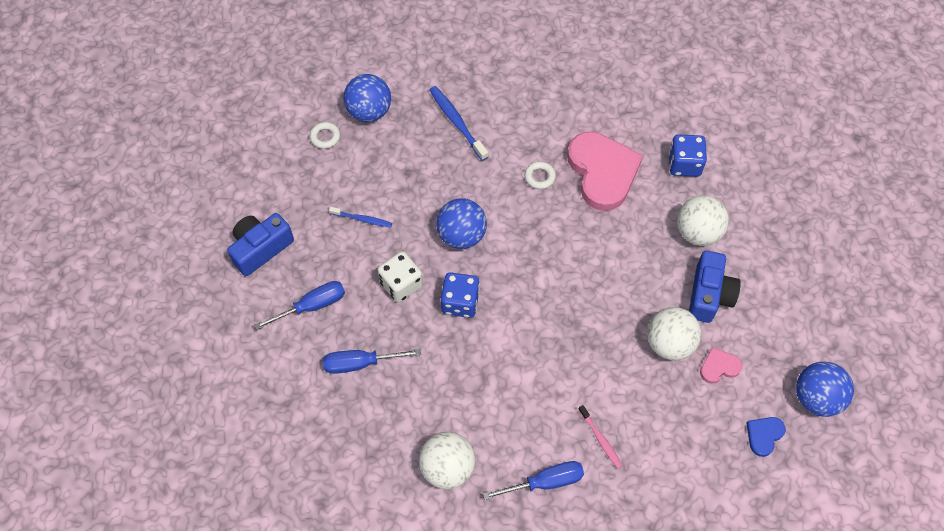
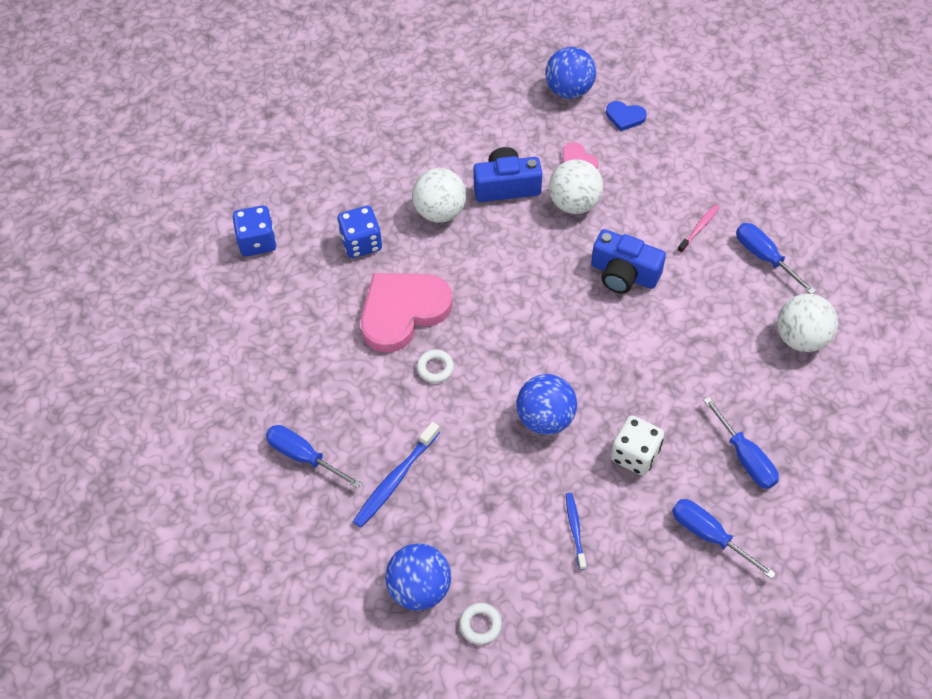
camera: 110 degrees left, 5 degrees down
blue camera [227,213,294,276] -> blue camera moved to [591,229,666,294]
blue dice [441,272,480,318] -> blue dice moved to [233,206,277,256]
none -> blue screwdriver [266,425,362,489]

